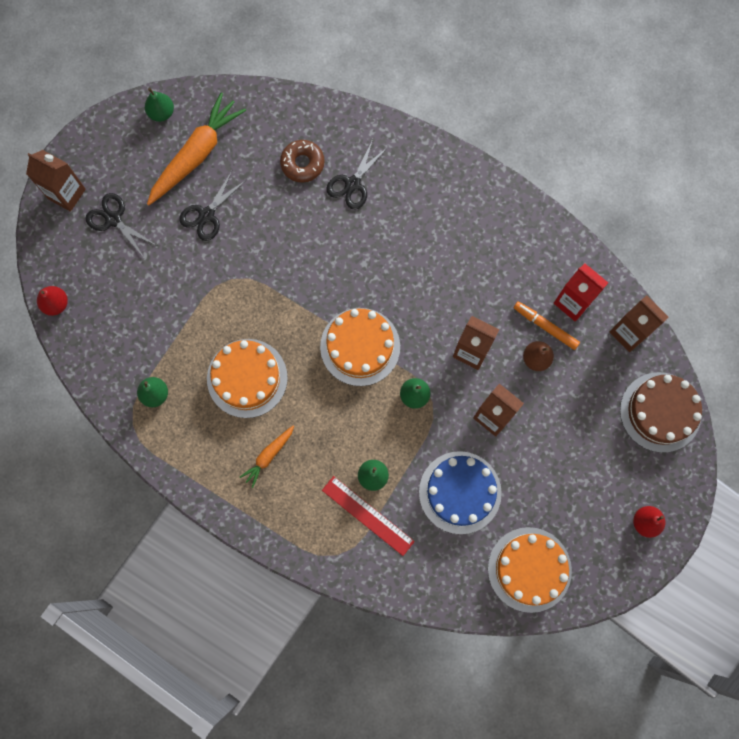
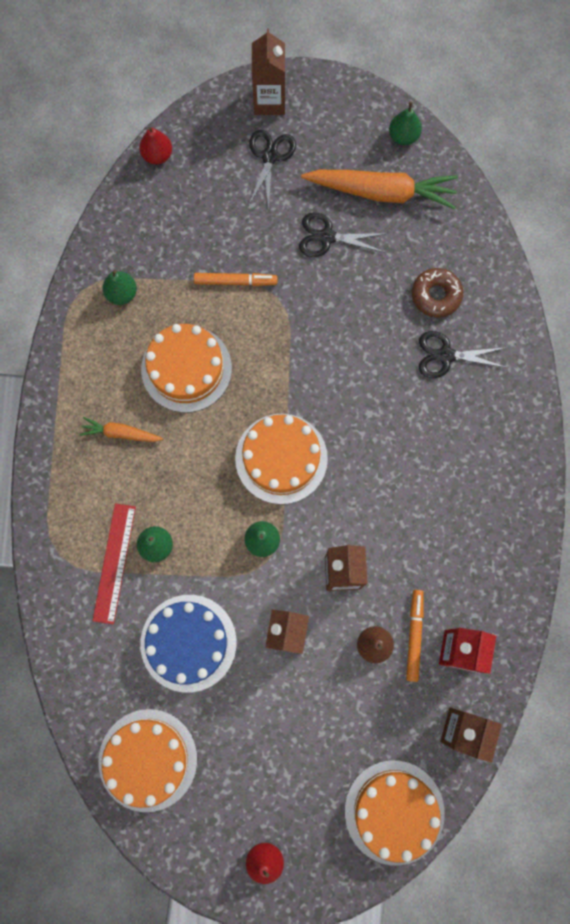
camera: 60 degrees right, 0 degrees up
brown cake [620,372,702,453] -> orange cake [345,760,445,866]
none -> orange marker [194,273,277,286]

